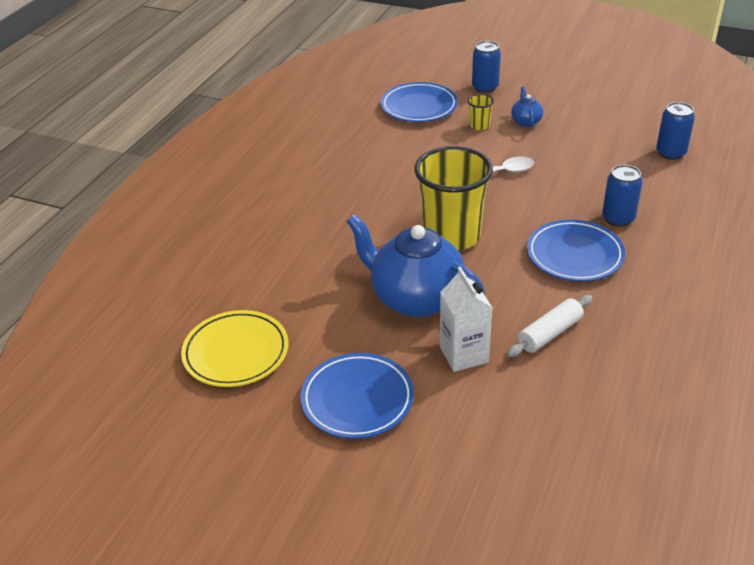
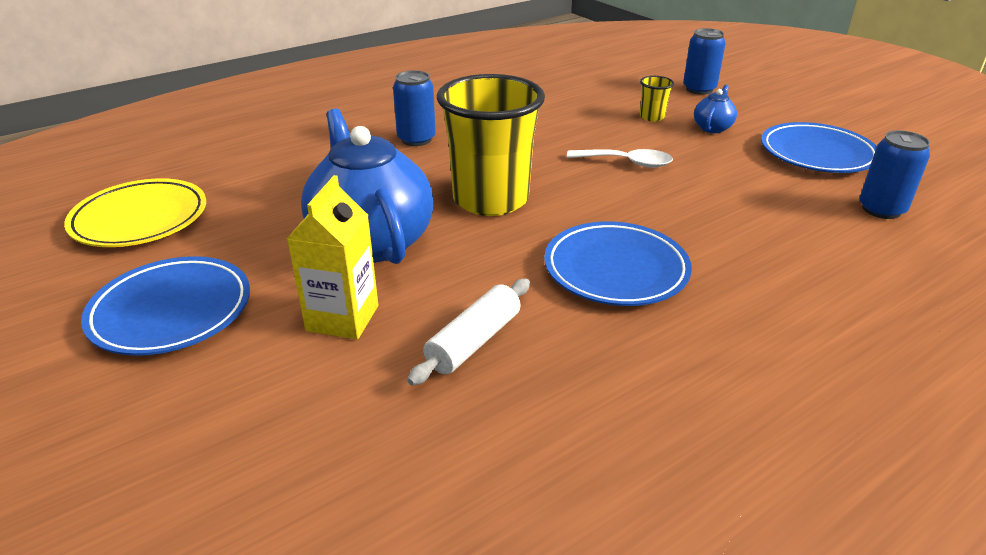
camera: 30 degrees right, 5 degrees down
blue plate [381,82,458,122] -> blue plate moved to [761,122,877,173]
white carton [440,267,492,372] -> yellow carton [287,175,378,339]
white rolling pin [507,295,592,357] -> white rolling pin turned 45 degrees counterclockwise [407,279,530,385]
blue can [602,165,643,227] -> blue can moved to [393,70,436,146]

